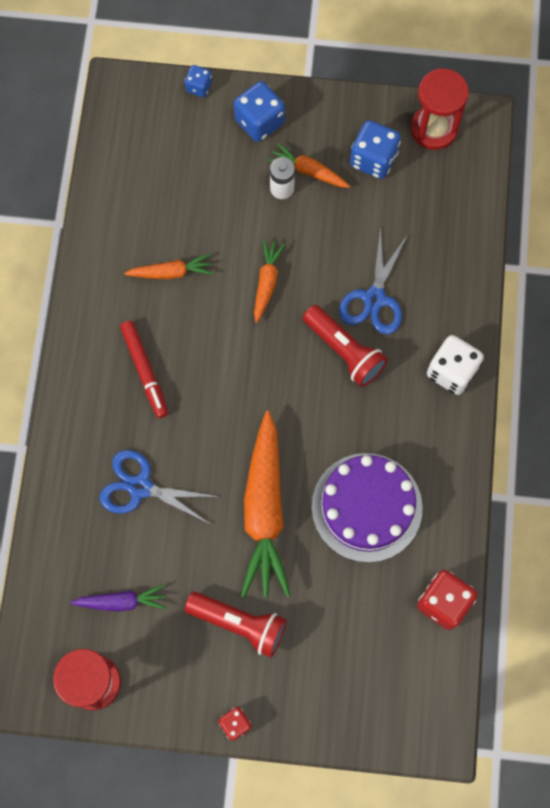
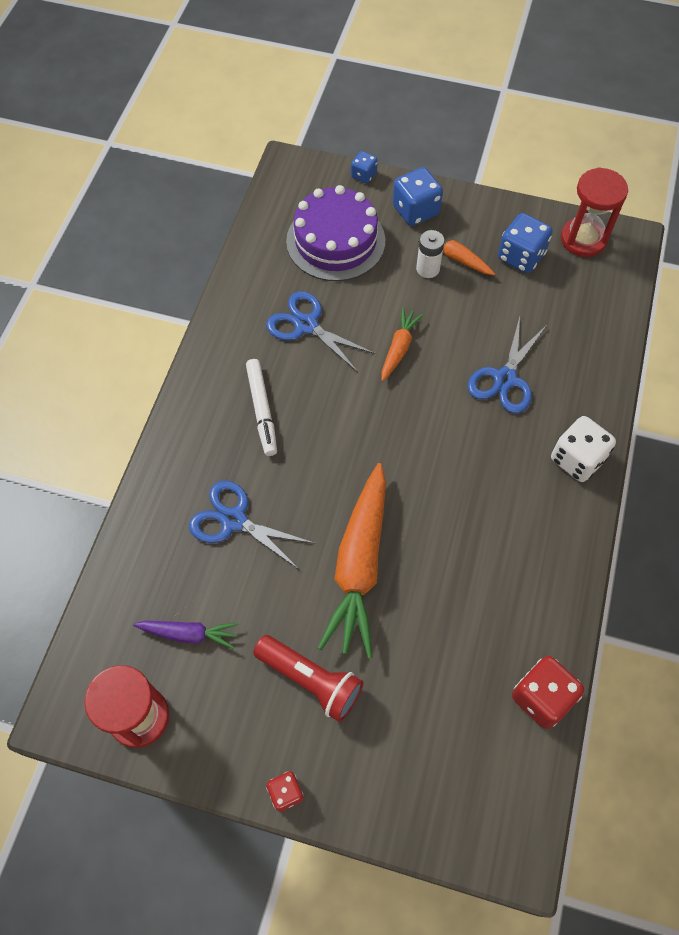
camera: 10 degrees right, 10 degrees down
red marker [120,321,168,418] -> white marker [246,359,277,456]
orange carrot [124,253,213,279] -> blue scissors [266,291,376,372]
red flashlight [303,305,388,387] -> none
purple cake [312,453,423,563] -> purple cake moved to [286,185,385,281]

